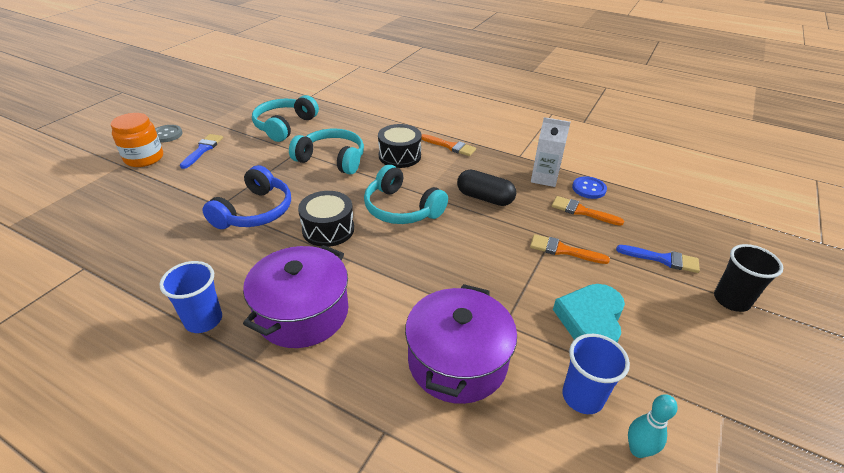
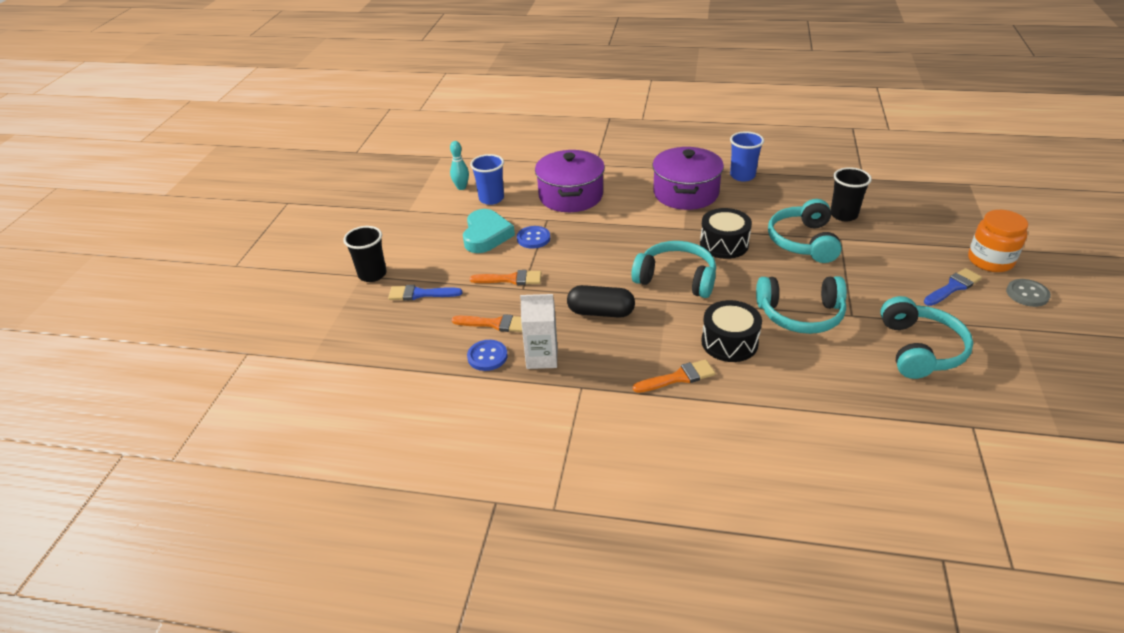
camera: 165 degrees right, 0 degrees up
blue brush [180,134,223,169] -> blue brush turned 120 degrees counterclockwise [924,268,982,306]
blue headphones [202,165,291,229] -> turquoise headphones [768,199,842,263]
orange brush [421,134,476,156] -> orange brush turned 150 degrees clockwise [633,359,715,393]
none -> blue button [517,226,550,249]
none -> black cup [830,167,872,221]

